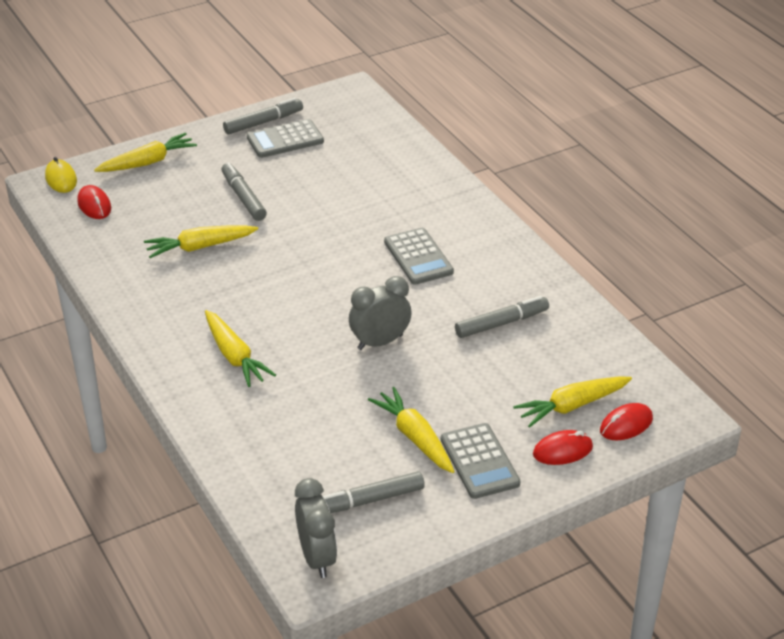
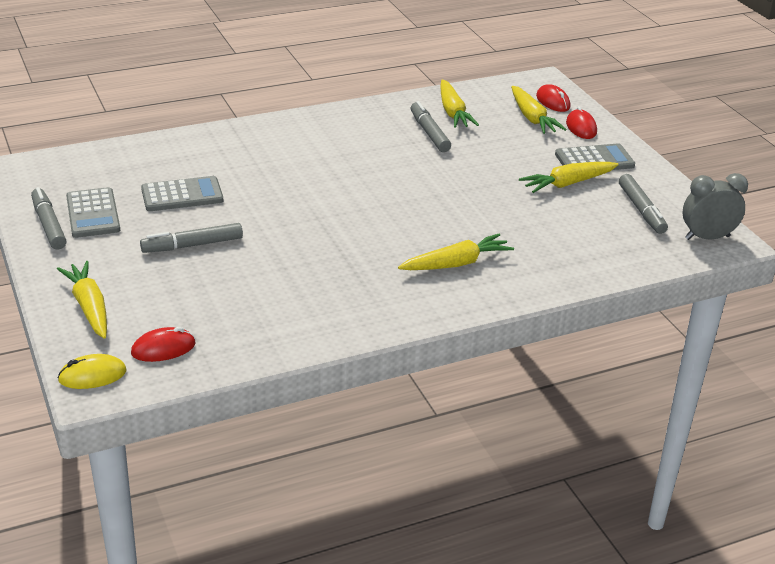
camera: 85 degrees left, 5 degrees down
yellow carrot [144,226,258,258] -> yellow carrot moved to [440,80,479,128]
grey clock [349,276,412,350] -> none
grey calculator [384,228,454,285] -> grey calculator moved to [141,176,223,211]

